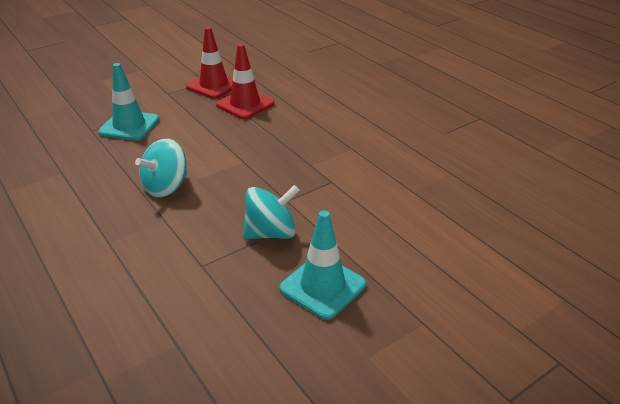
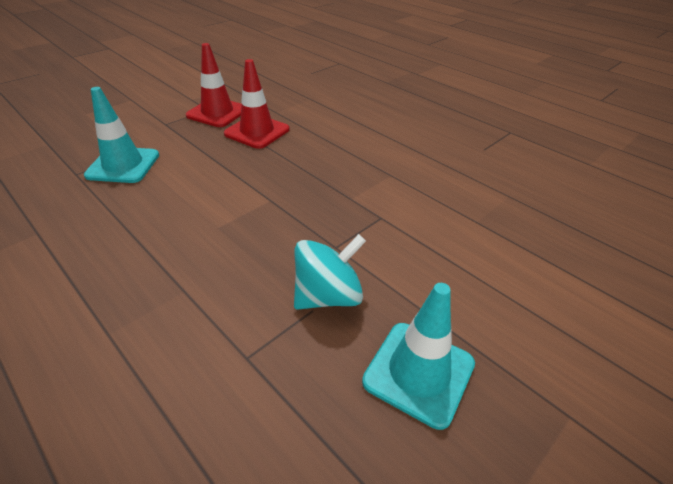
camera: 10 degrees left, 5 degrees up
turquoise spinning top [135,138,187,198] -> none

